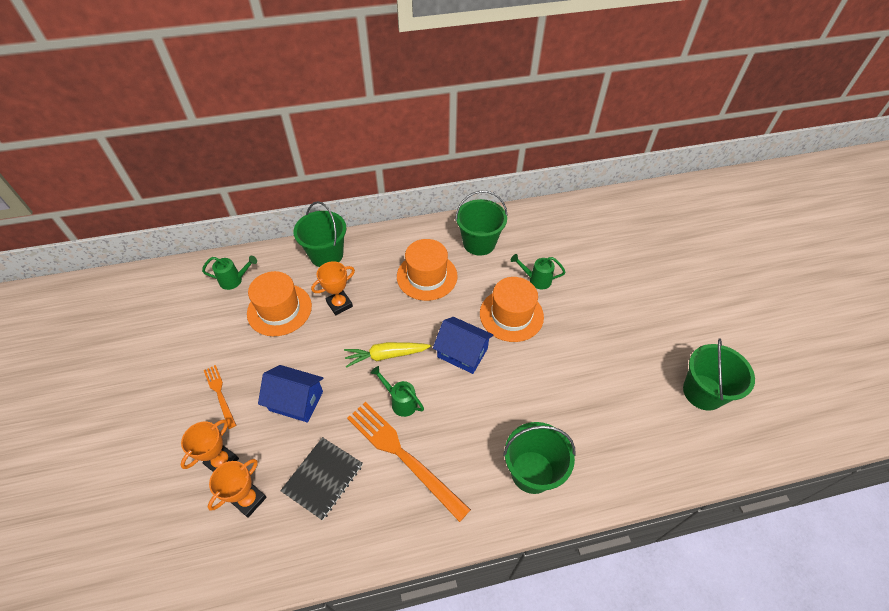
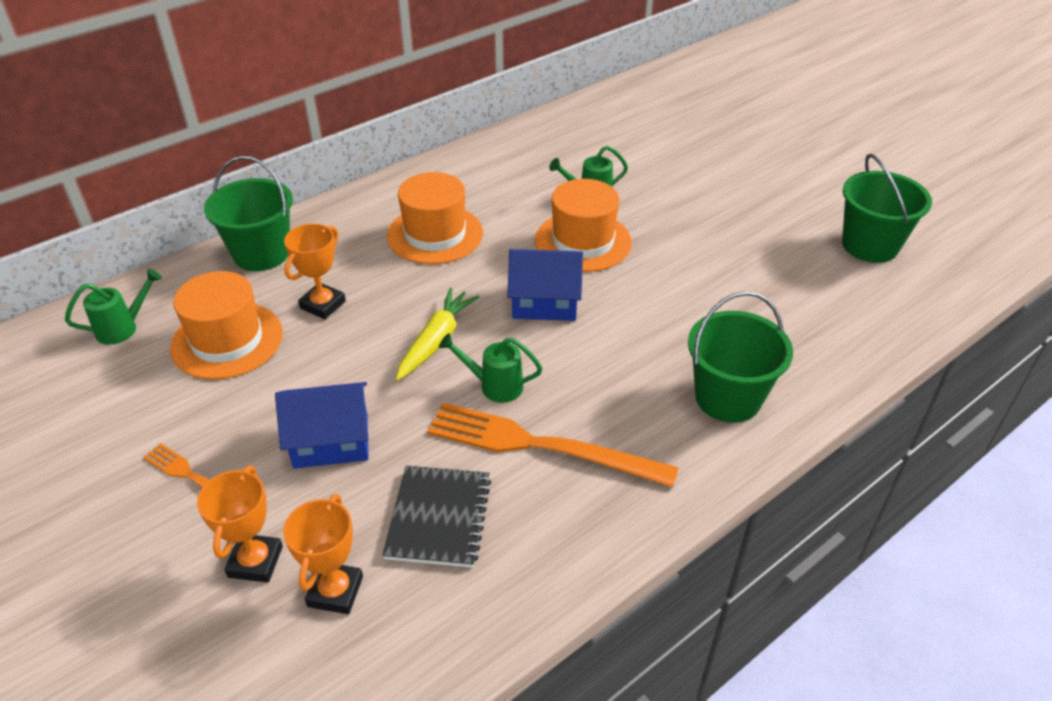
camera: 25 degrees left, 10 degrees down
yellow carrot [344,342,431,368] -> yellow carrot turned 150 degrees clockwise [396,287,479,381]
green bucket [455,190,508,256] -> none

